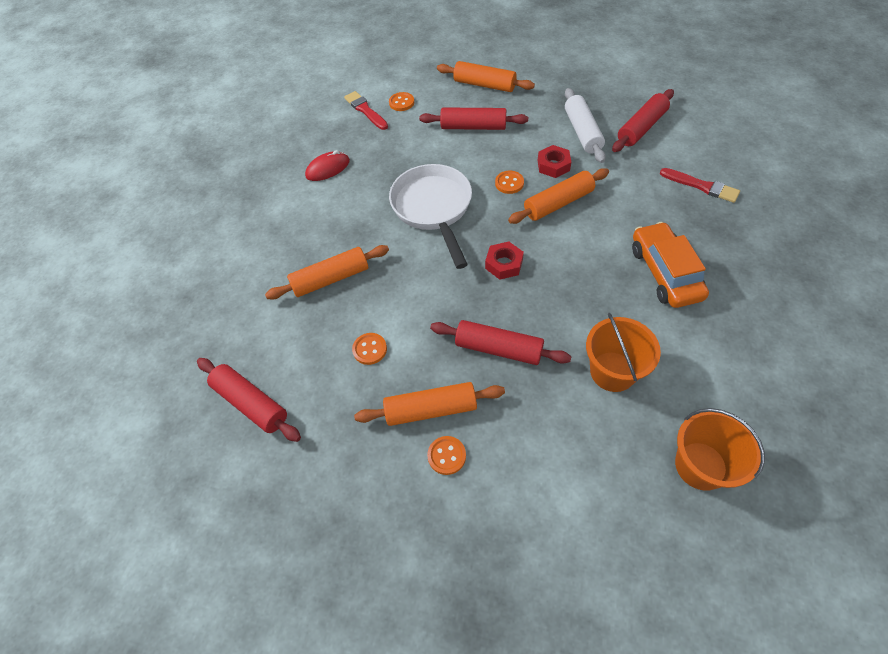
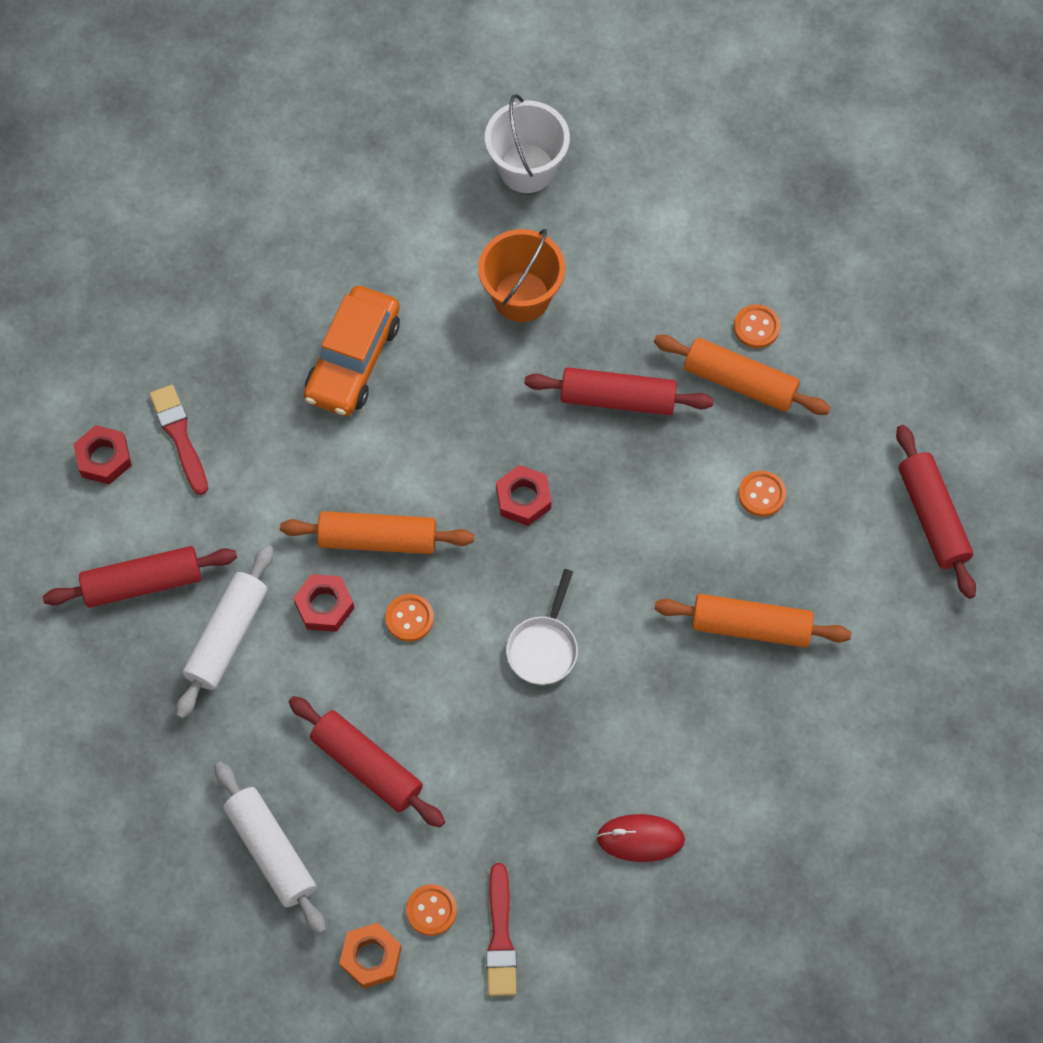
camera: 150 degrees left, 10 degrees up
white pan [389,164,472,269] -> white pan [506,569,578,685], size x0.52
red rolling pin [430,320,572,365] -> red rolling pin turned 45 degrees counterclockwise [524,367,714,416]
orange rolling pin [437,61,535,92] -> white rolling pin [214,762,326,934]
orange bucket [675,408,765,491] -> white bucket [485,94,570,193]
none -> red nut [73,425,132,484]
none -> orange nut [339,923,402,989]

